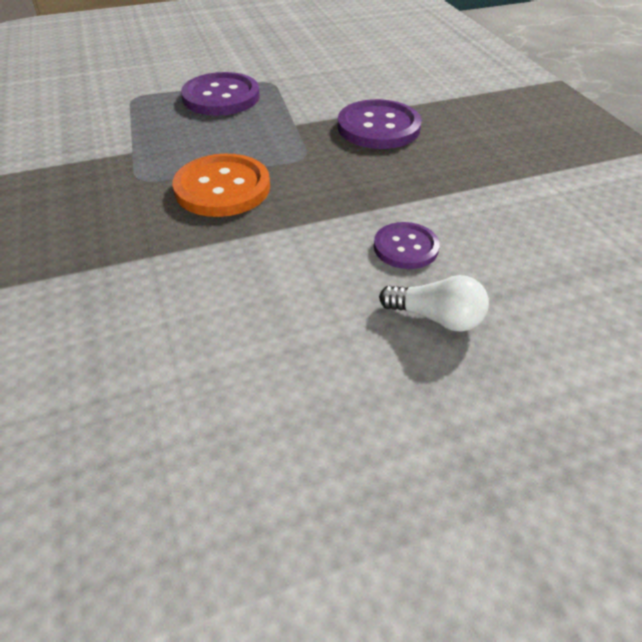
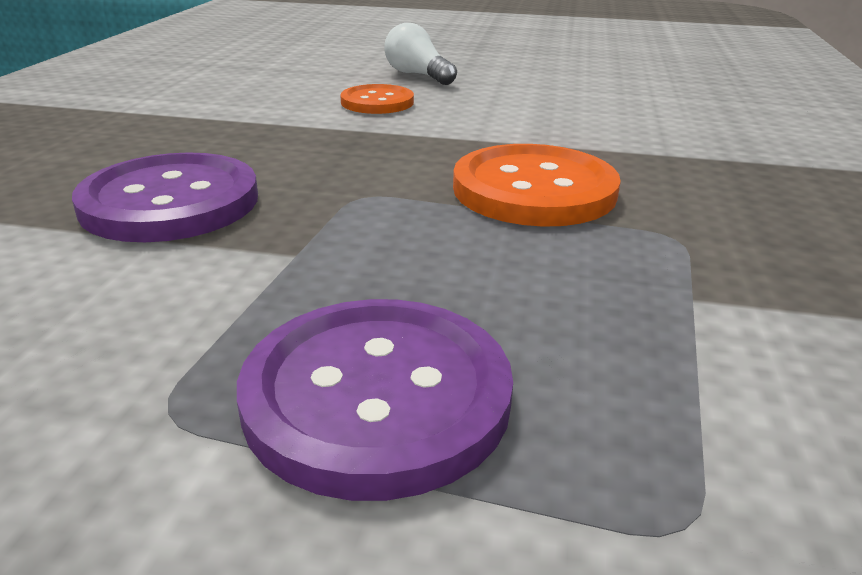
camera: 150 degrees left, 15 degrees down
purple button [374,222,440,269] -> orange button [340,84,414,114]

